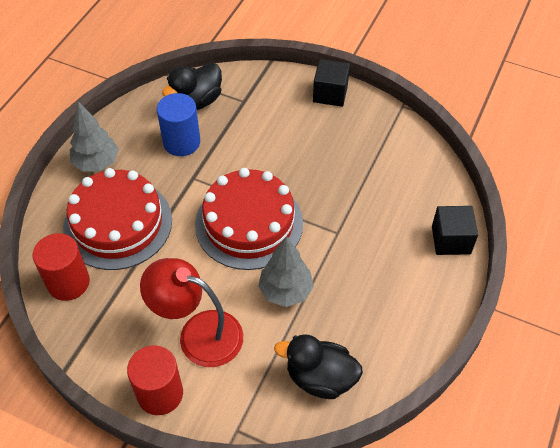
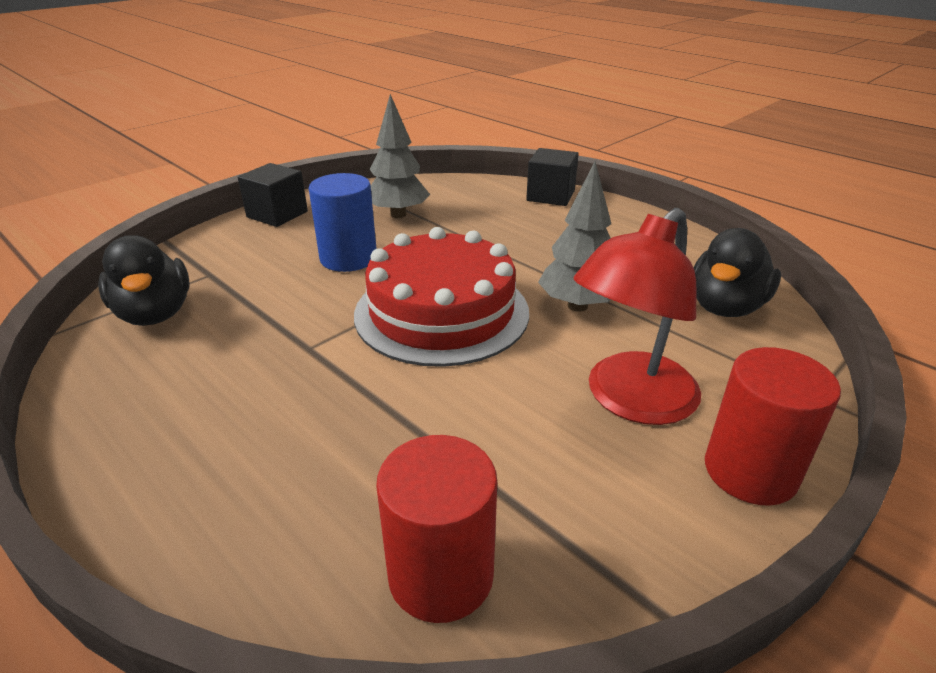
camera: 70 degrees left, 20 degrees down
red cake [63,168,172,270] -> none
grey tree [70,102,119,172] -> grey tree moved to [370,94,430,218]
blue cylinder [157,93,200,156] -> blue cylinder moved to [309,173,377,272]

